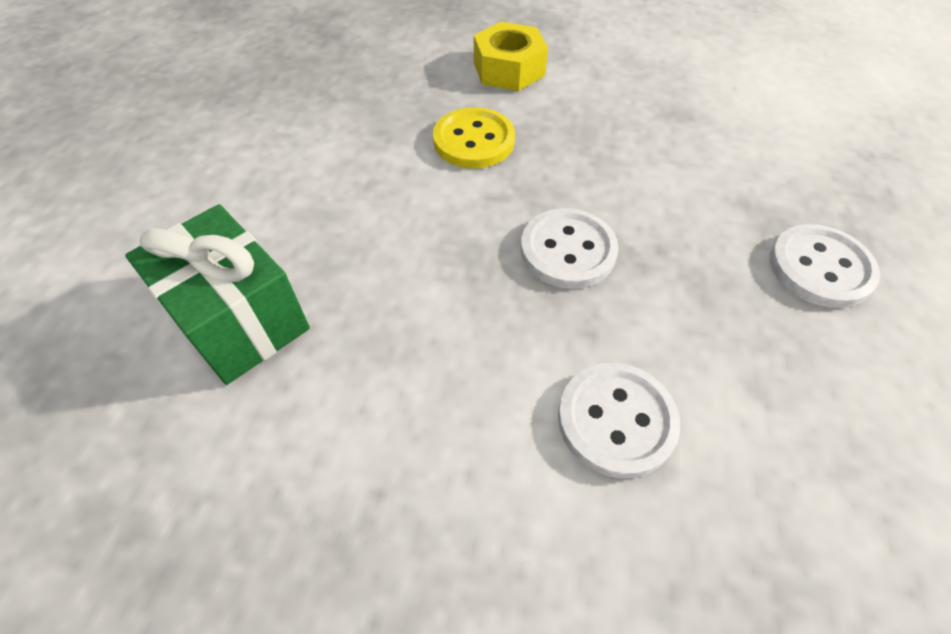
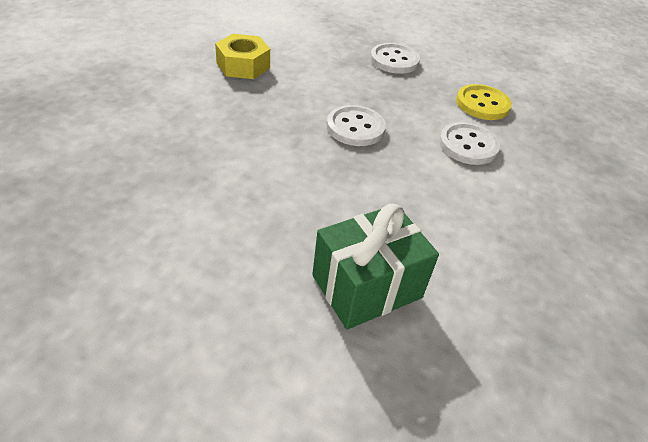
camera: 80 degrees left, 10 degrees down
yellow button [433,107,515,168] -> yellow button moved to [456,84,512,120]
yellow nut [474,22,548,91] -> yellow nut moved to [215,34,270,79]

